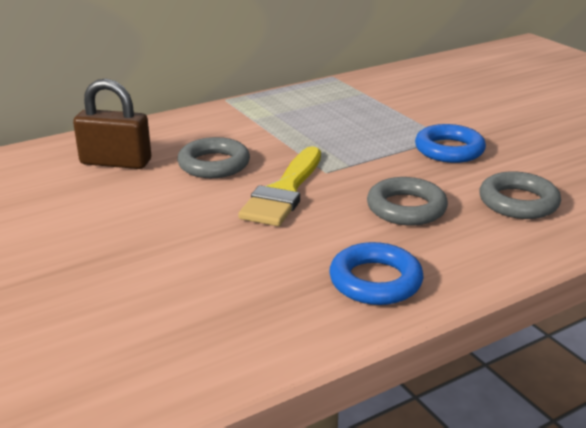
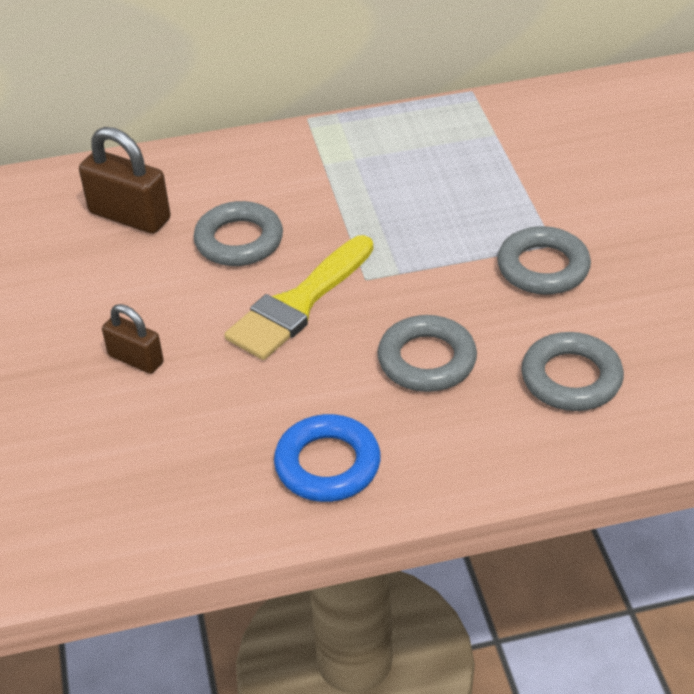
camera: 20 degrees right, 15 degrees up
blue ring [415,124,486,163] -> grey ring [497,226,591,295]
none -> brown padlock [102,304,164,374]

